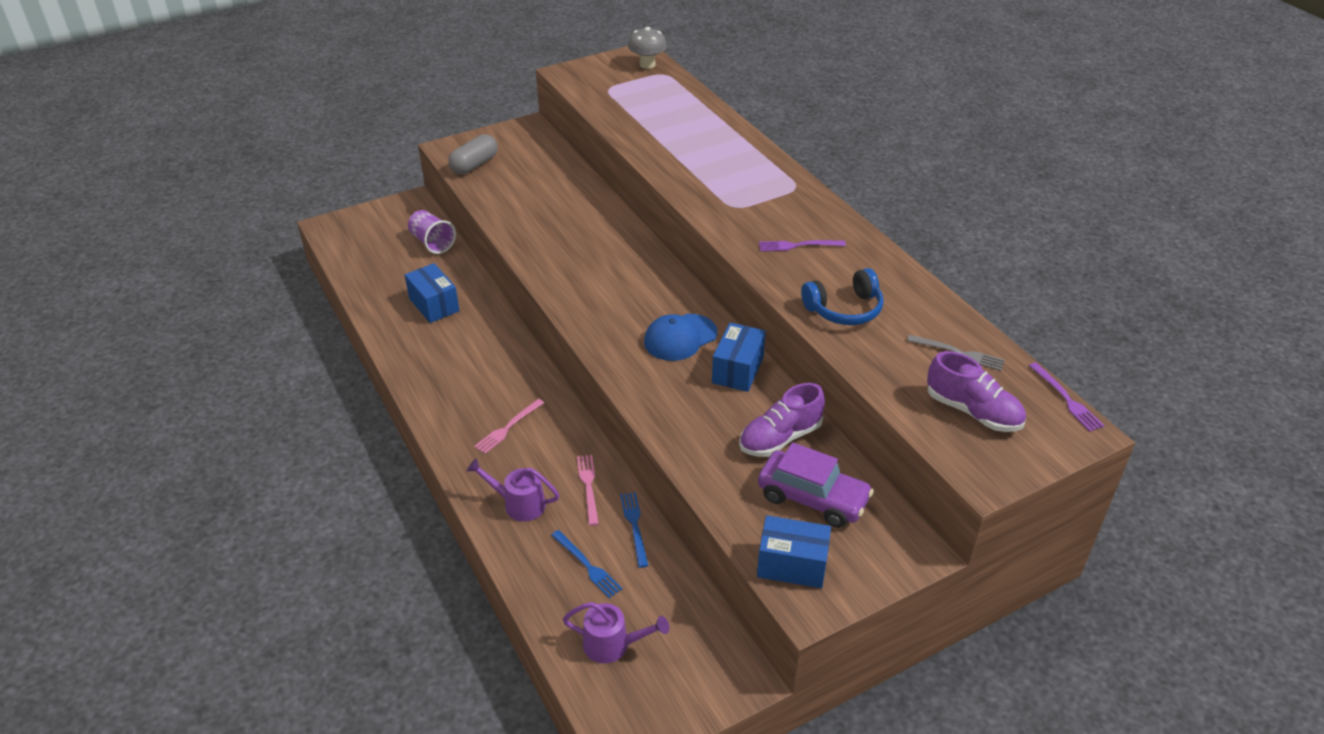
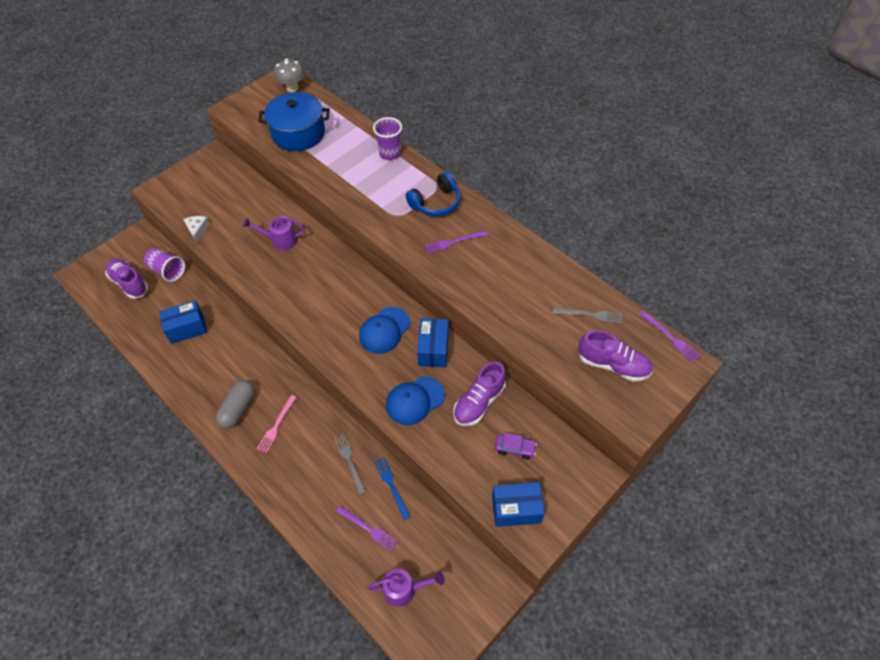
camera: 15 degrees left, 15 degrees up
blue box [405,263,460,323] -> blue box turned 60 degrees counterclockwise [159,301,207,344]
grey capsule [448,134,498,174] -> grey capsule moved to [216,380,255,428]
purple watering can [467,458,559,521] -> purple watering can moved to [243,216,305,250]
blue fork [551,530,623,598] -> purple fork [336,505,398,551]
pink fork [577,455,599,526] -> grey fork [334,434,366,495]
purple car [758,442,874,528] -> purple car [495,433,537,459], size x0.52
blue headphones [801,268,884,325] -> blue headphones moved to [405,172,461,216]
none -> purple shoe [105,258,148,299]
none -> white cheese [183,216,210,243]
none -> blue pot [258,92,330,151]
none -> purple cup [373,117,402,160]
none -> blue cap [386,376,445,425]

